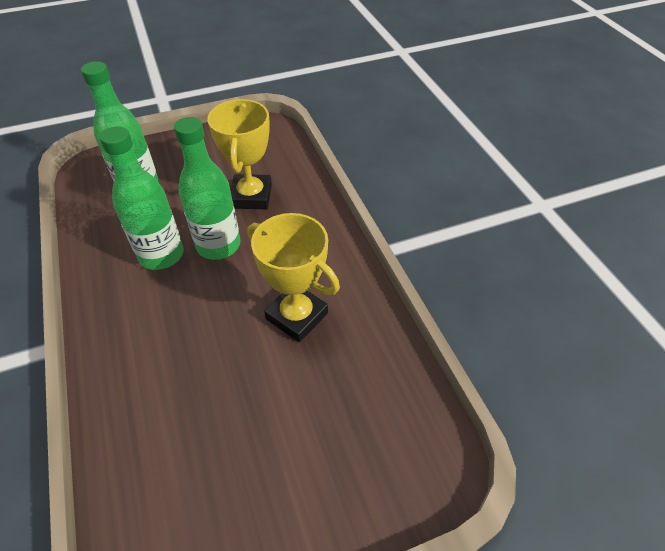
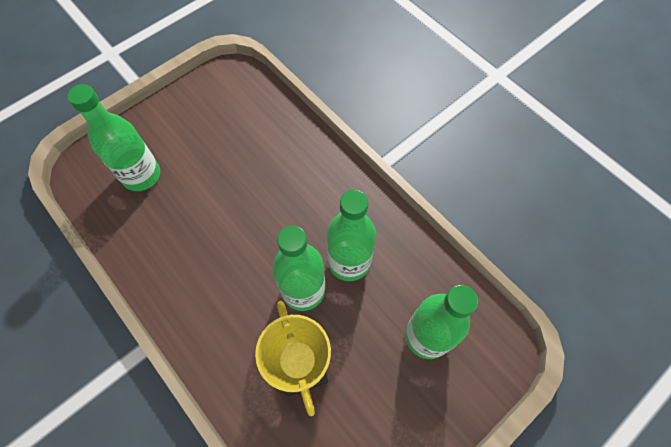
camera: 160 degrees right, 15 degrees up
yellow trophy [247,213,340,342] -> none
none -> green bottle [67,84,160,191]

